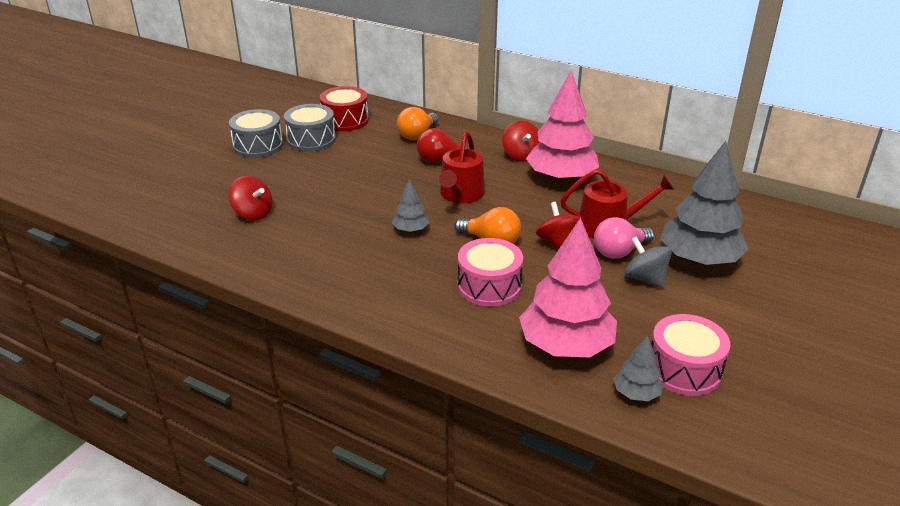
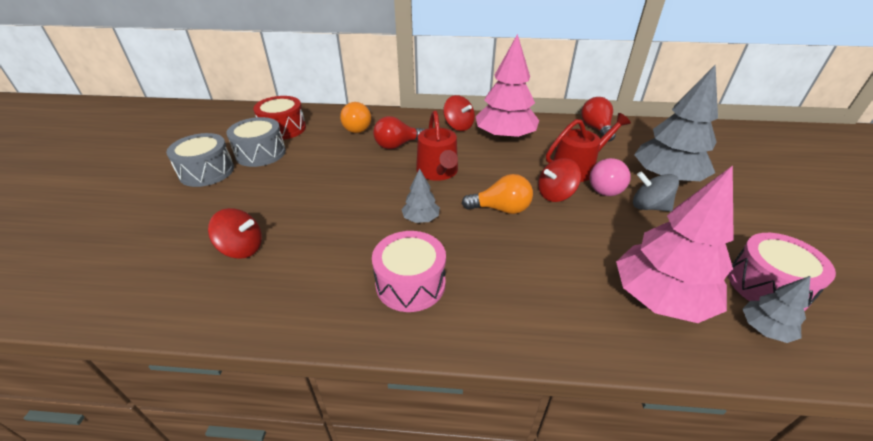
camera: 25 degrees left, 5 degrees up
pink drum [458,238,523,307] -> pink drum moved to [372,231,446,312]
red spinning top [536,202,584,249] -> red spinning top turned 75 degrees counterclockwise [538,158,581,202]
none -> red light bulb [581,97,616,142]

